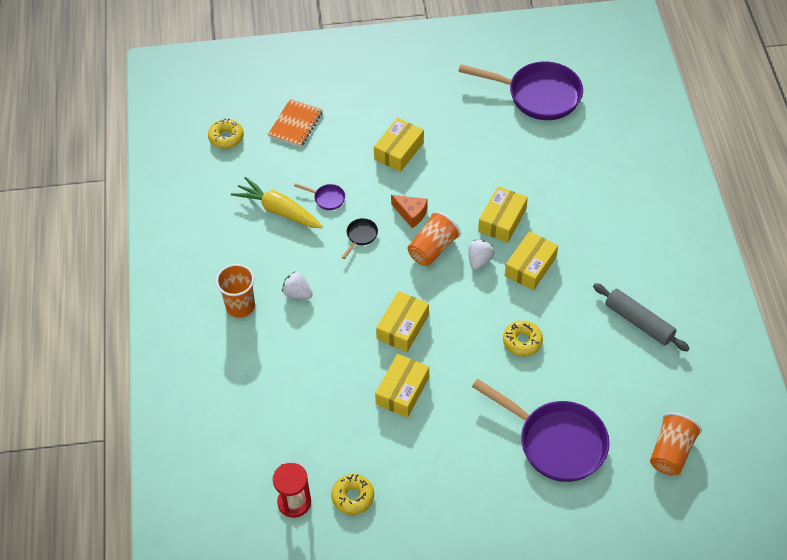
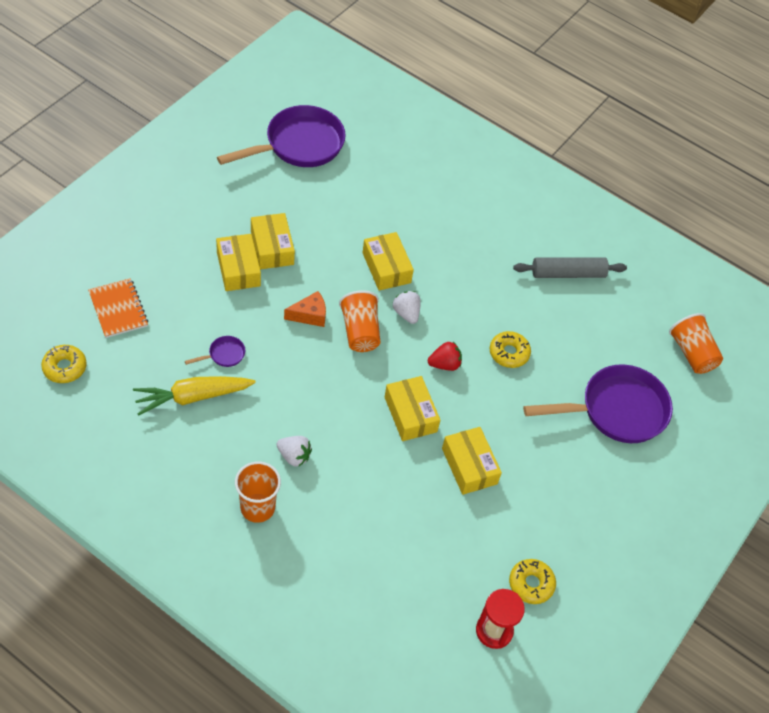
camera: 55 degrees left, 0 degrees up
white strawberry [282,271,312,299] -> white strawberry turned 135 degrees counterclockwise [276,436,312,466]
black pan [342,218,378,259] -> none
yellow box [505,231,558,291] -> yellow box moved to [251,213,295,269]
none -> red strawberry [428,342,462,371]

